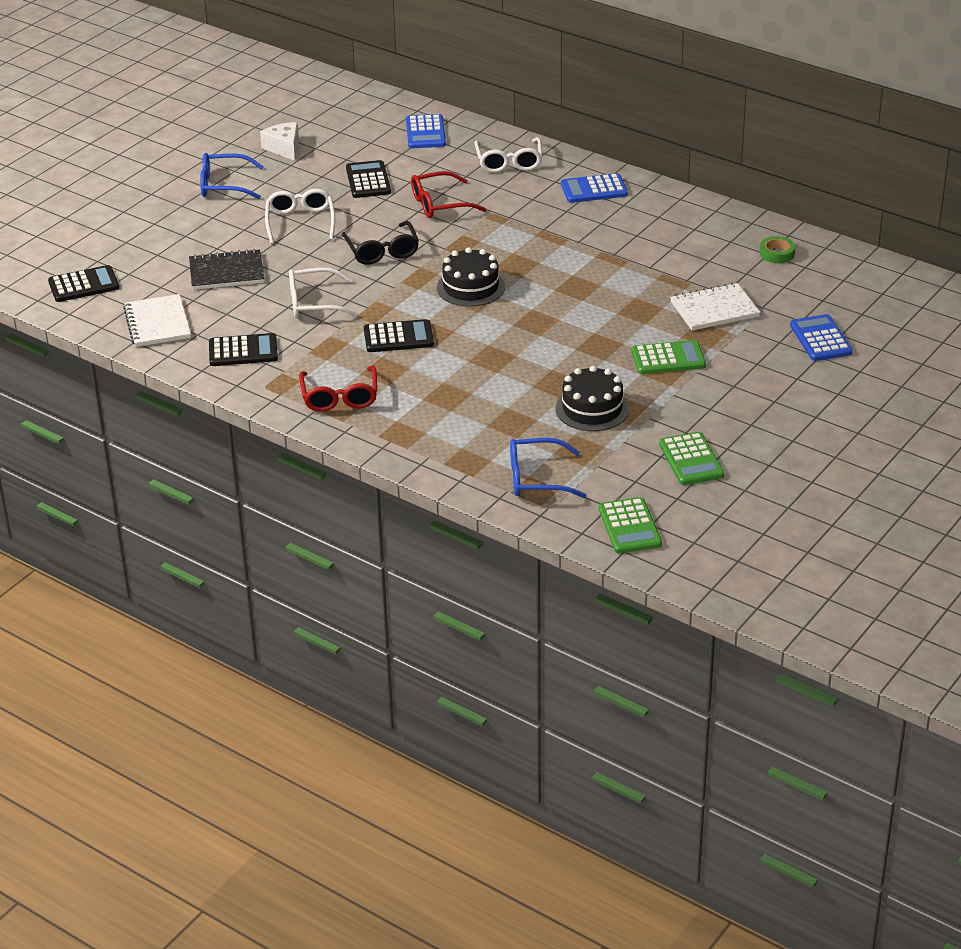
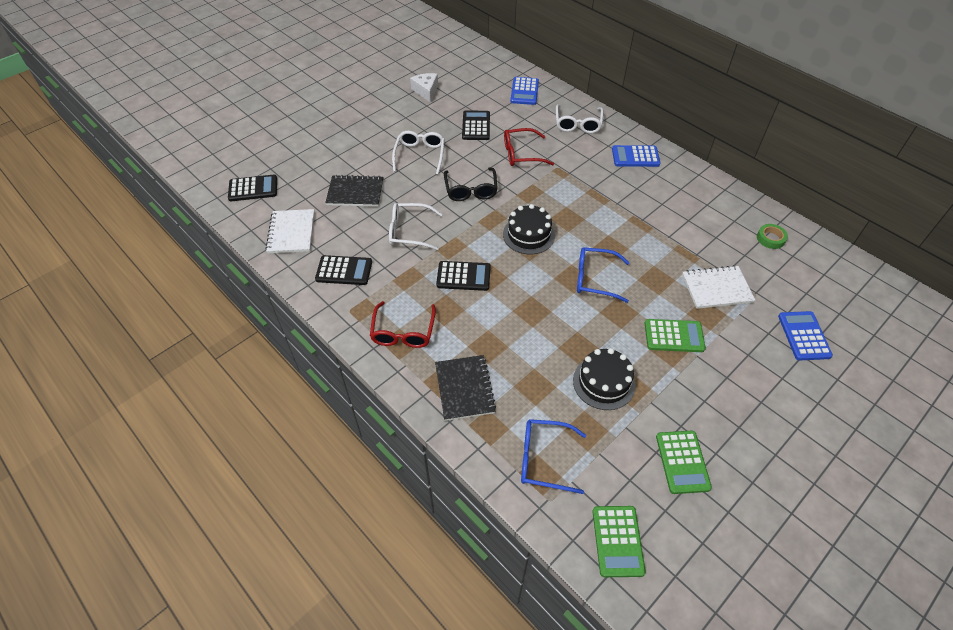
camera: 10 degrees right, 15 degrees up
blue glasses [200,153,264,199] -> blue glasses moved to [577,247,630,303]
none -> black notebook [435,355,496,421]

